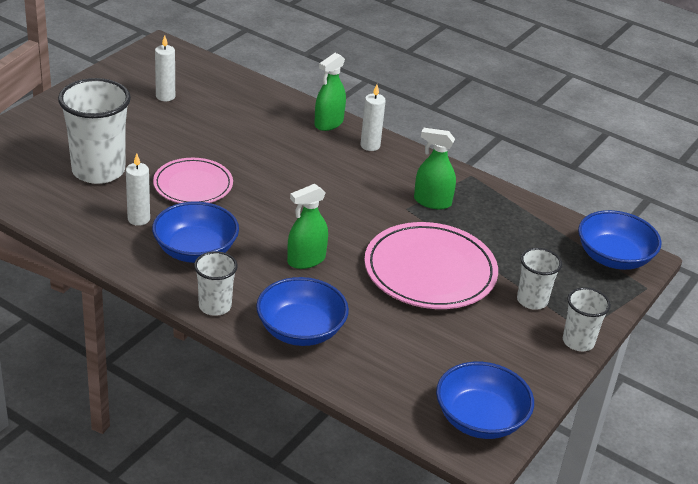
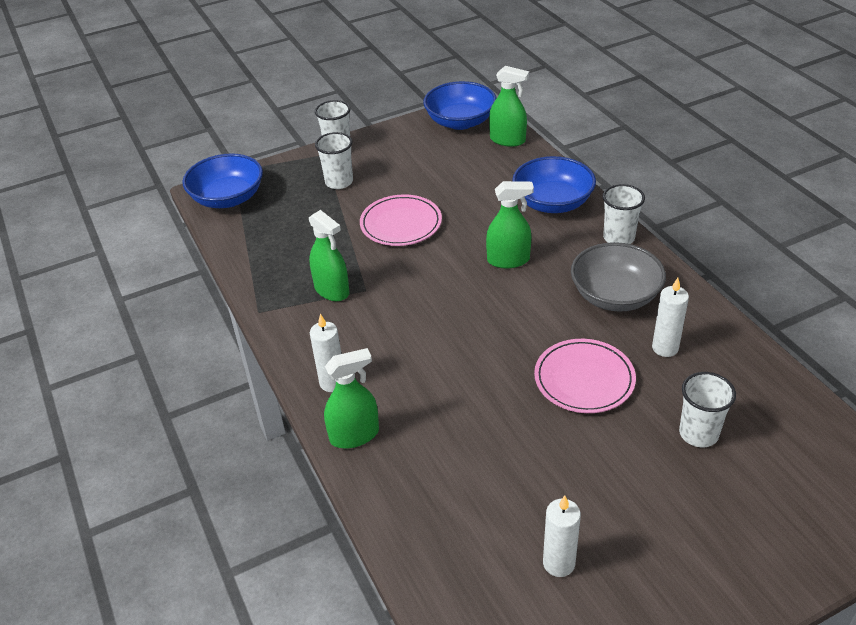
camera: 145 degrees left, 5 degrees up
white cup [58,78,131,184] -> white cup [679,372,736,447], size x0.55
blue bowl [152,202,239,263] -> grey bowl [571,242,666,312]
pink plate [364,222,498,309] -> pink plate [360,194,442,246], size x0.63
none -> green spray bottle [489,66,529,147]

